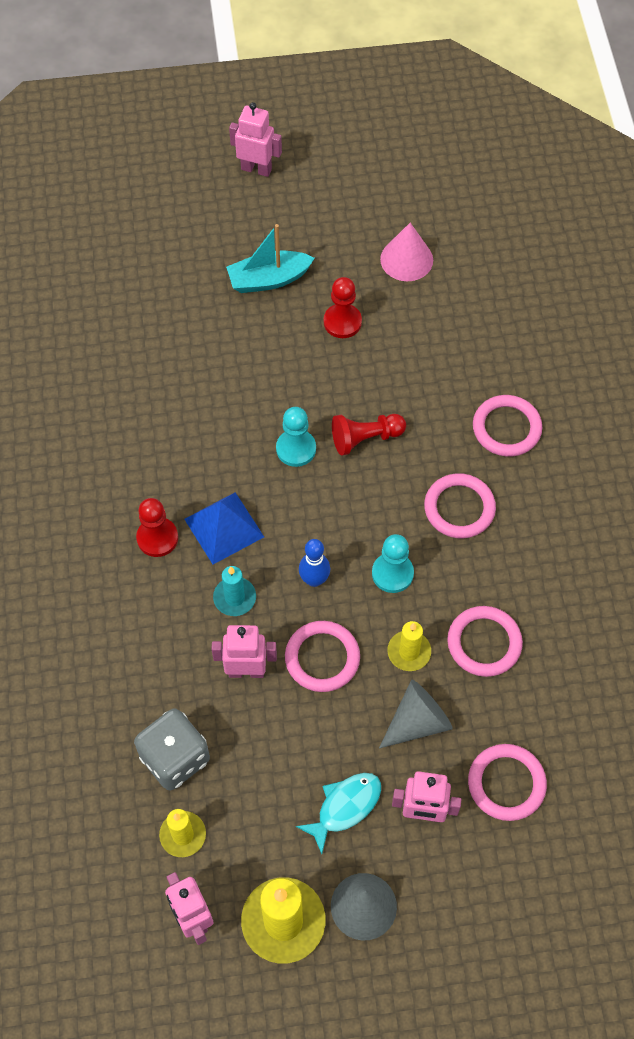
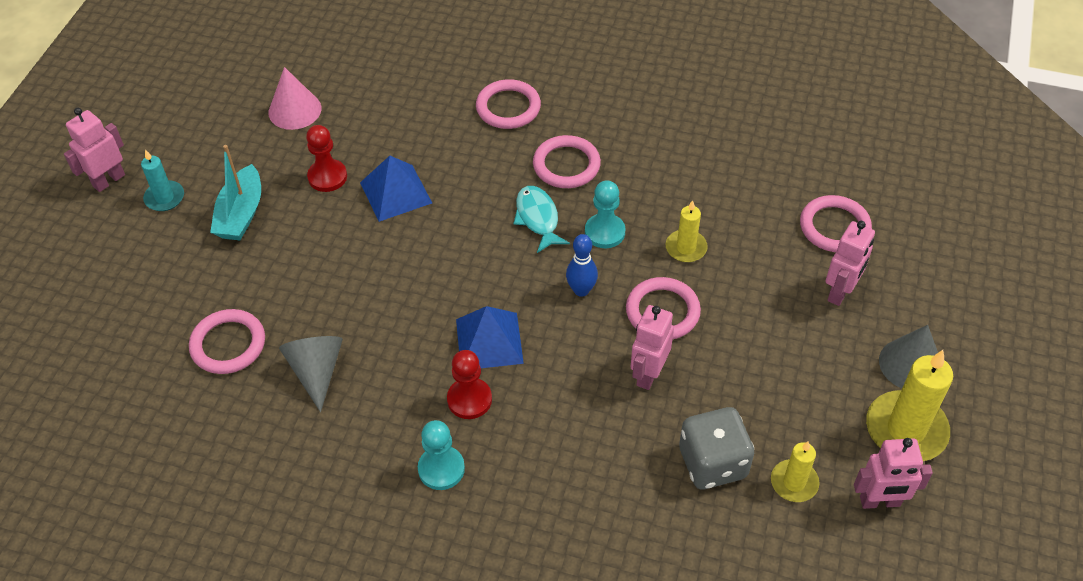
camera: 65 degrees left, 10 degrees down
turquoise candle [213,566,256,616] -> turquoise candle moved to [141,149,184,211]
turquoise pawn [276,407,316,467] -> turquoise pawn moved to [418,420,465,490]
turquoise fish [296,773,381,854] -> turquoise fish moved to [513,186,570,253]
red pawn [332,414,406,456] -> none
grey cone [379,680,453,749] -> grey cone moved to [279,336,343,412]
pink ring [447,606,523,677] -> pink ring moved to [189,309,265,374]
none -> blue pyramid [360,156,432,222]

